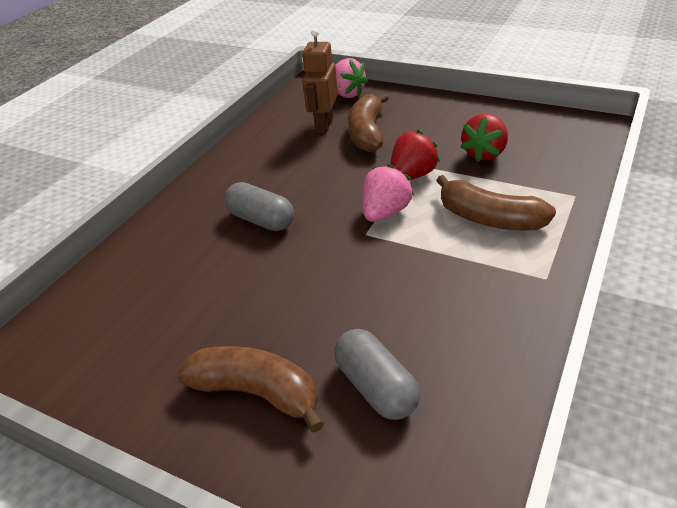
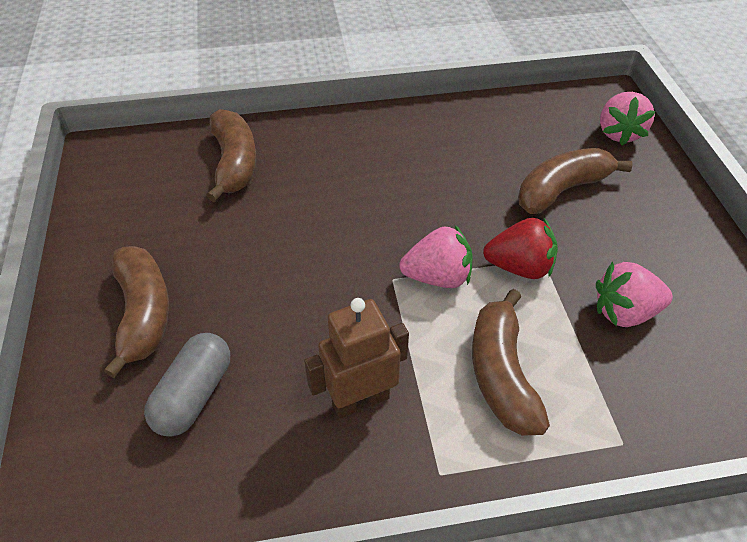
camera: 50 degrees right, 10 degrees up
grey capsule [224,182,294,231] -> none
brown robot [302,29,338,134] -> brown robot moved to [304,298,409,419]
red strawberry [461,114,508,162] -> pink strawberry [596,261,673,327]
none -> brown banana [207,109,257,202]

